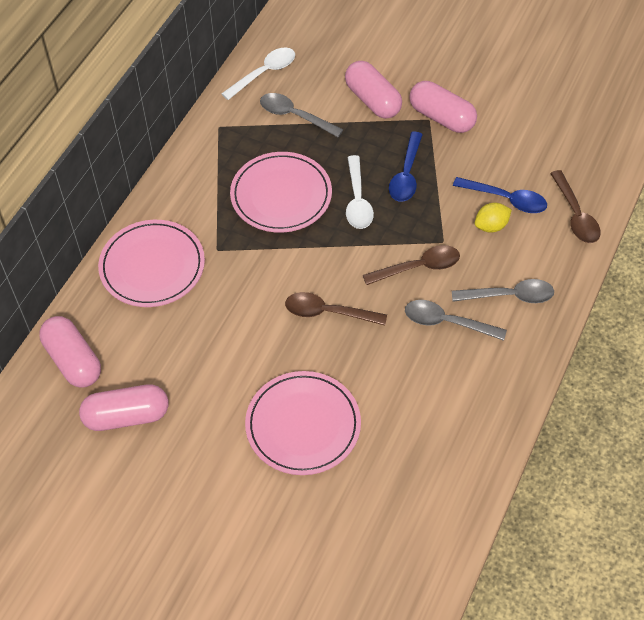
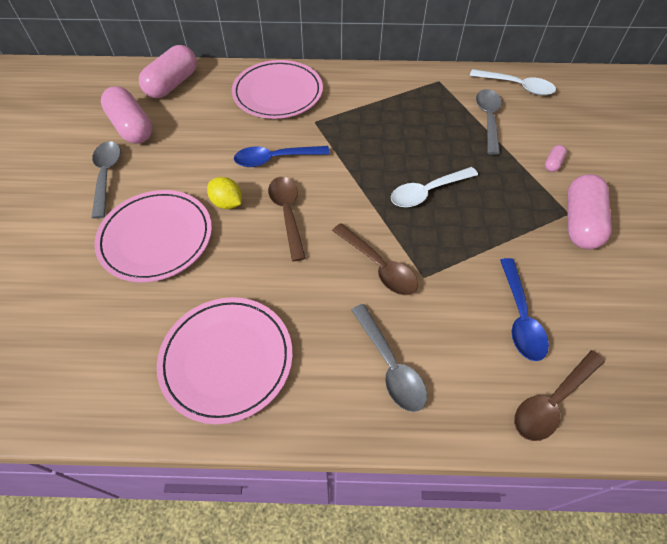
camera: 65 degrees right, 0 degrees up
pink plate [230,152,332,233] -> pink plate moved to [157,297,293,424]
pink capsule [345,61,402,119] -> pink capsule [545,145,567,172], size x0.44
blue spoon [389,132,423,202] -> blue spoon moved to [234,146,330,167]
grey spoon [405,300,507,341] -> grey spoon moved to [92,141,121,219]
yellow lemon [475,203,512,233] -> yellow lemon moved to [207,177,242,209]

